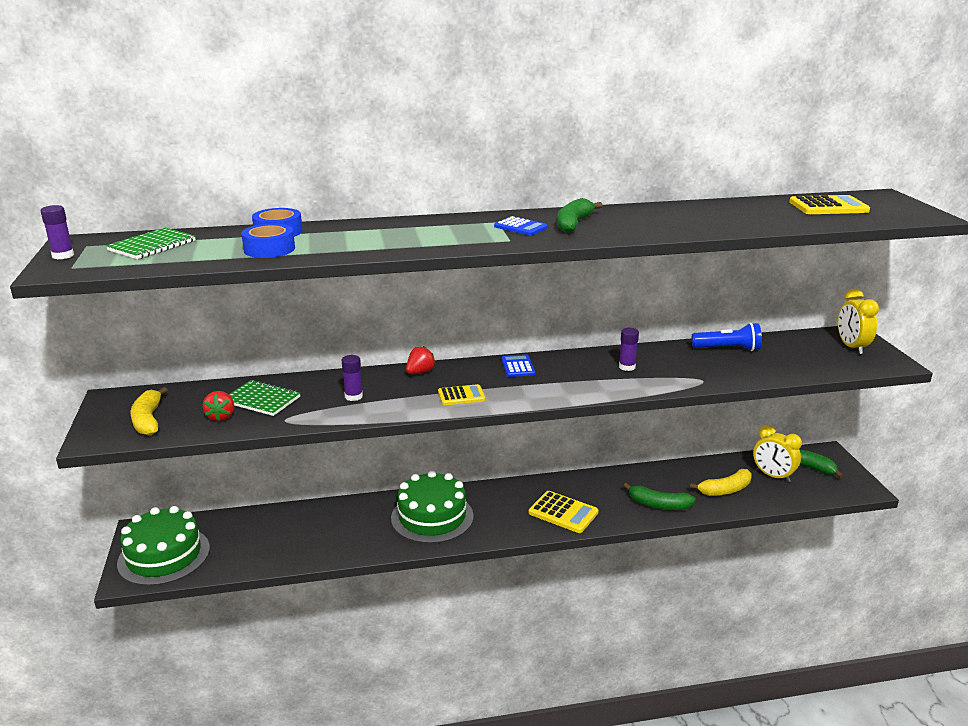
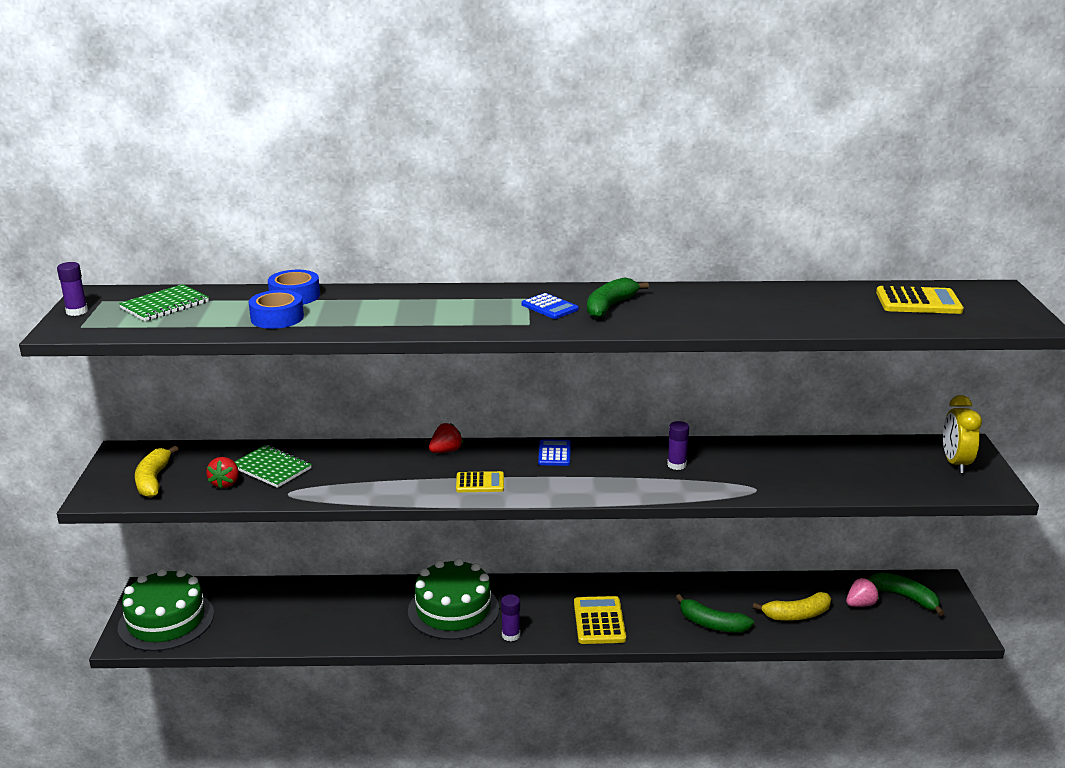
camera: 10 degrees right, 0 degrees up
purple glue stick [342,355,363,401] -> purple glue stick moved to [501,595,520,641]
yellow calculator [529,491,599,533] -> yellow calculator turned 135 degrees counterclockwise [574,596,626,644]
blue flashlight [692,323,762,351] -> none
yellow clock [753,425,802,482] -> pink strawberry [846,578,879,607]

